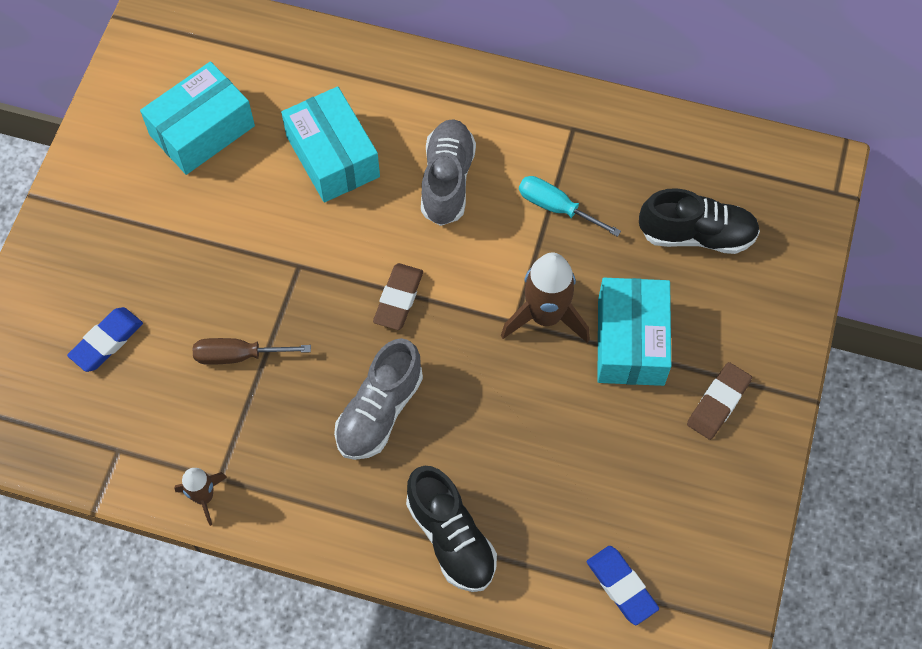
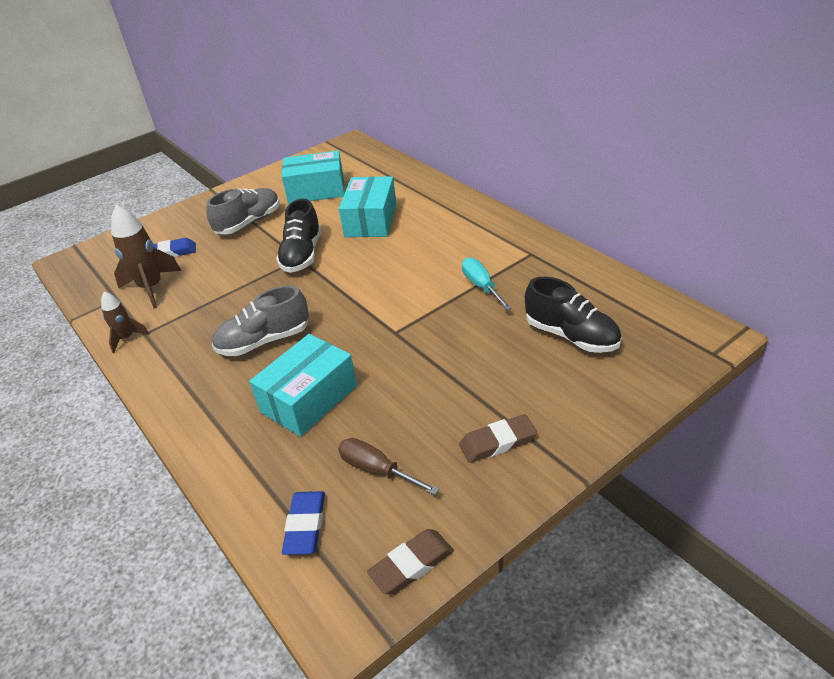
camera: 40 degrees right, 25 degrees down
brown screwdriver [193,338,311,365] -> brown screwdriver moved to [338,438,439,495]
brown eraser [373,263,423,330] -> brown eraser moved to [367,529,454,595]
black shoe [406,466,497,592] -> black shoe moved to [276,199,321,273]
grey shoe [421,119,476,226] -> grey shoe moved to [206,188,280,235]
brown rocket [501,253,590,343] -> brown rocket moved to [111,205,181,308]
turquoise box [597,278,671,386] -> turquoise box moved to [249,334,357,437]

